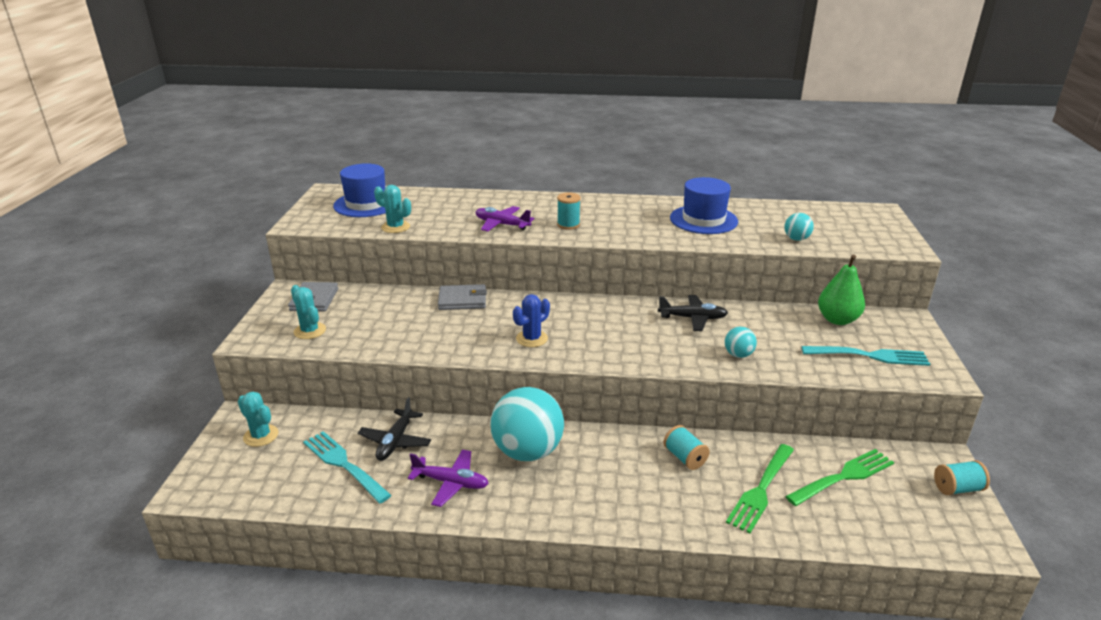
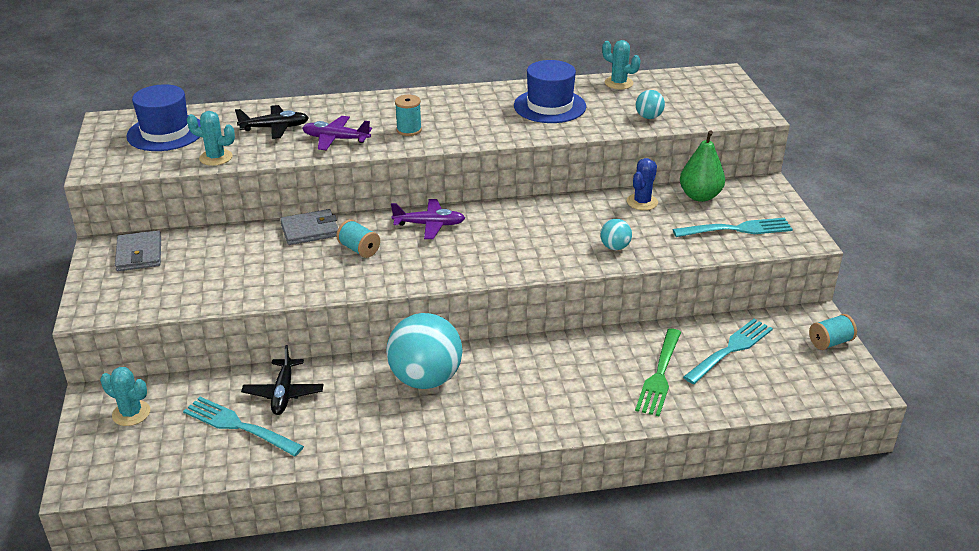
camera: 15 degrees left, 5 degrees up
turquoise cactus [291,285,326,339] -> turquoise cactus moved to [602,40,641,89]
purple plane [408,449,489,507] -> purple plane moved to [391,199,465,239]
blue cactus [513,294,550,347] -> blue cactus moved to [627,158,658,210]
black plane [658,295,728,331] -> black plane moved to [235,105,309,139]
turquoise spool [663,425,710,470] -> turquoise spool moved to [336,219,380,258]
green fork [785,449,894,506] -> turquoise fork [683,319,773,384]

